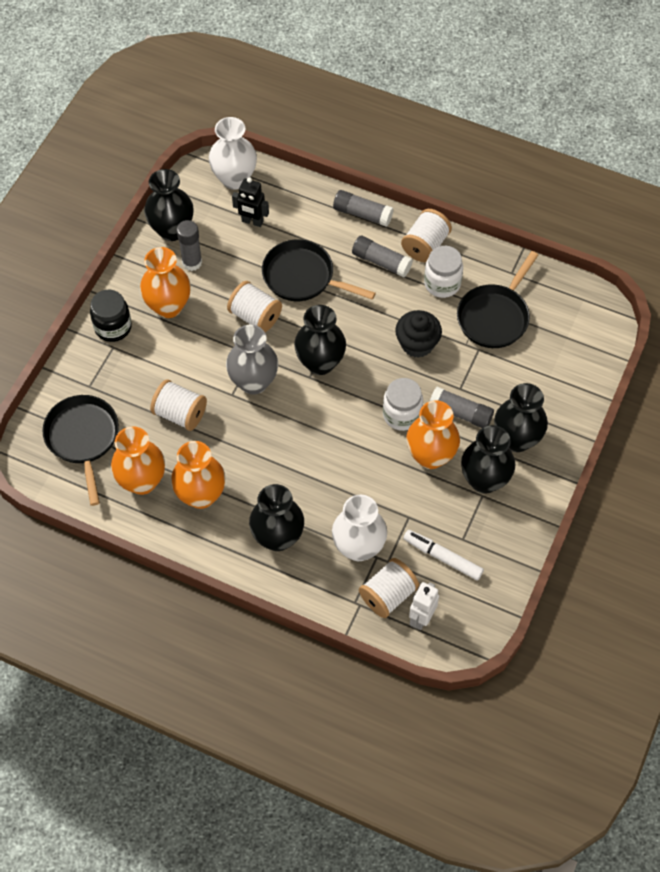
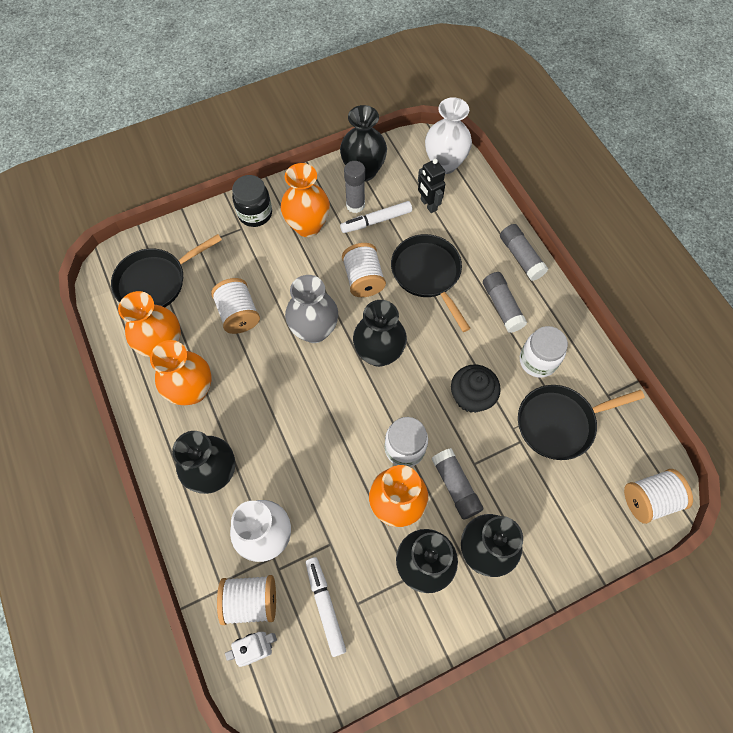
camera: 40 degrees right, 5 degrees up
black pan [42,395,119,506] -> black pan turned 150 degrees counterclockwise [111,234,222,307]
white spool [401,209,452,262] -> white spool moved to [624,469,693,524]
none -> white marker [340,201,412,233]

